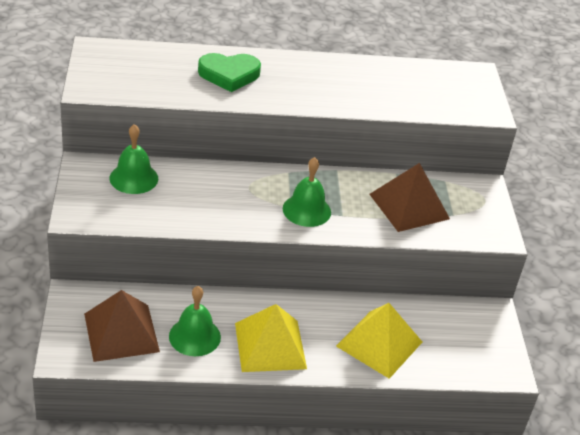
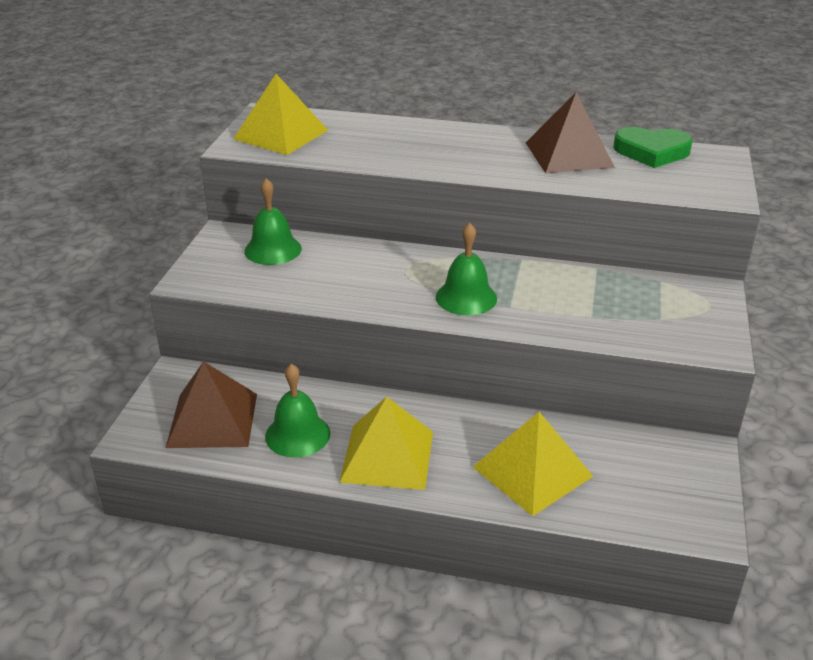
camera: 20 degrees right, 5 degrees down
green heart [198,53,261,92] -> green heart moved to [613,127,693,168]
brown pyramid [369,163,450,232] -> brown pyramid moved to [526,92,615,173]
none -> yellow pyramid [233,74,328,155]

